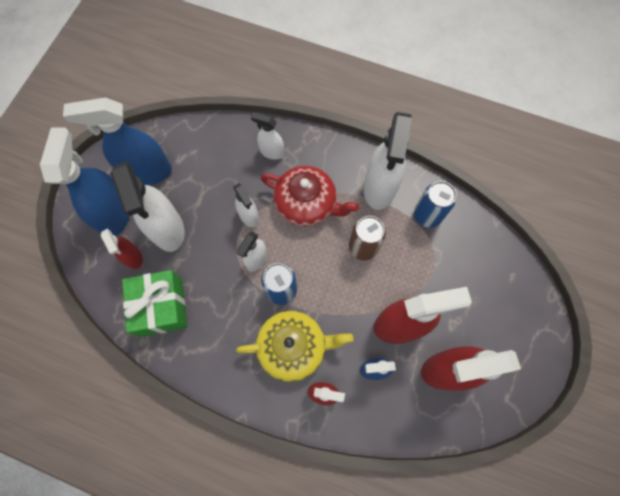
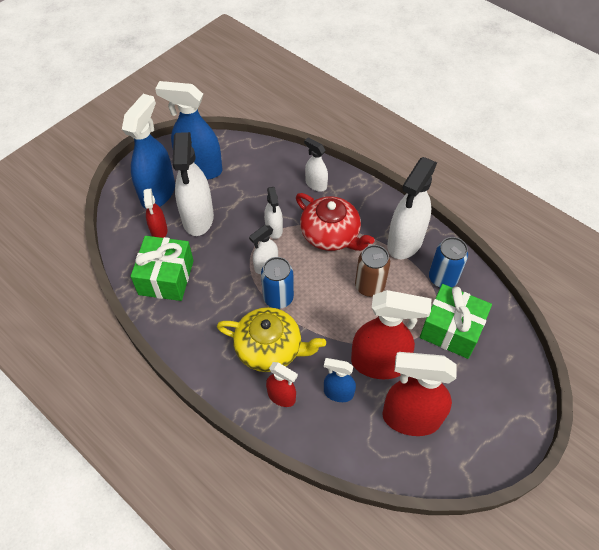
camera: 20 degrees right, 15 degrees down
none -> green gift [420,284,492,359]

